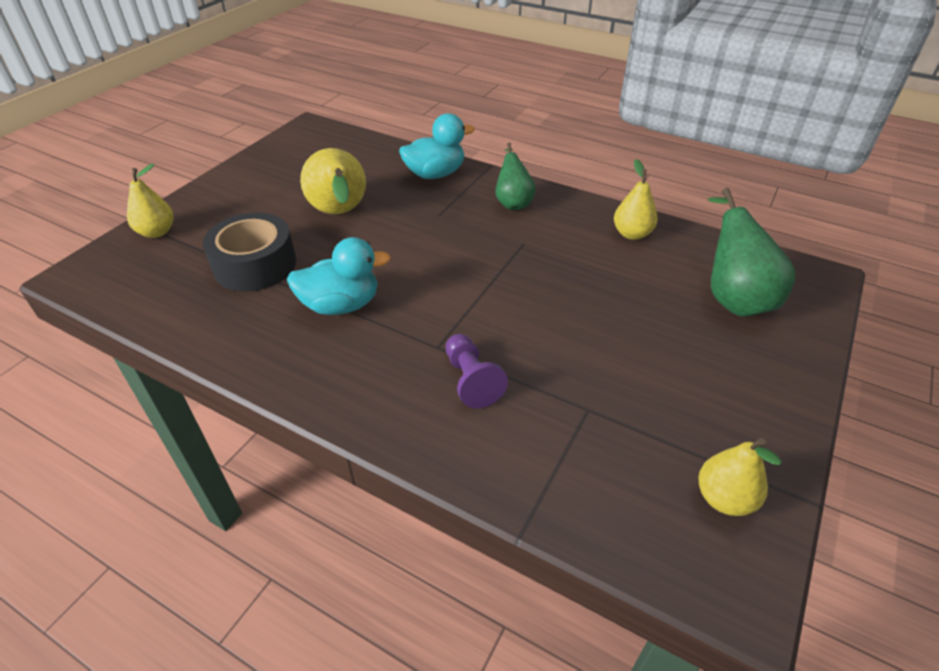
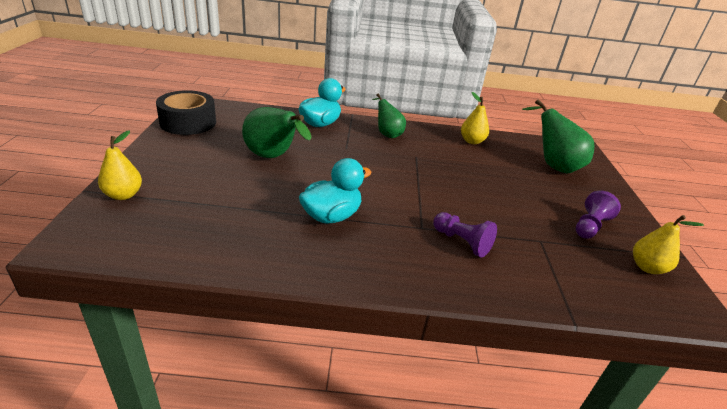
camera: 30 degrees left, 10 degrees down
black tape [203,213,296,291] -> black tape moved to [156,90,216,135]
yellow pear [300,148,366,214] -> green pear [242,107,312,158]
none -> purple pawn [576,191,621,239]

